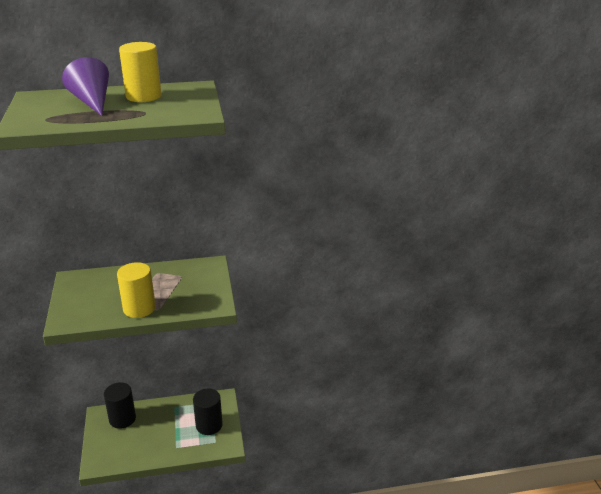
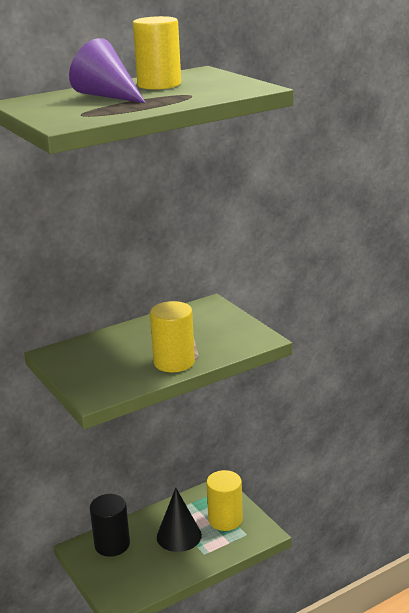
camera: 20 degrees left, 5 degrees down
black cylinder [193,388,223,435] -> yellow cylinder [206,470,243,531]
none -> black cone [157,488,202,552]

